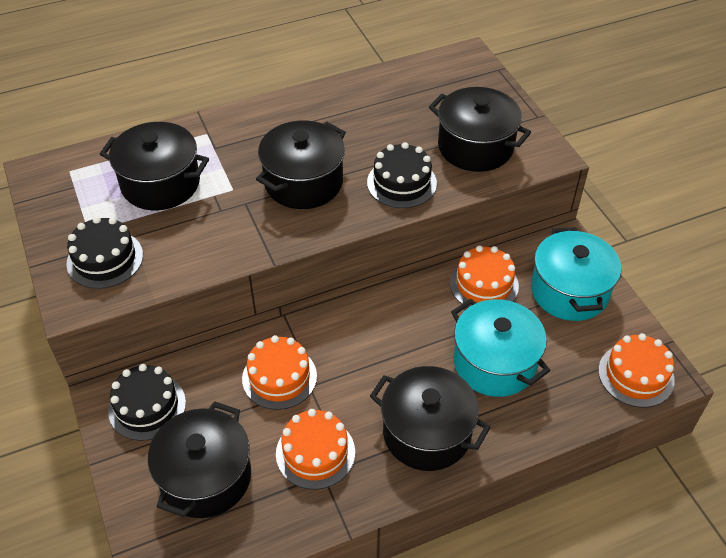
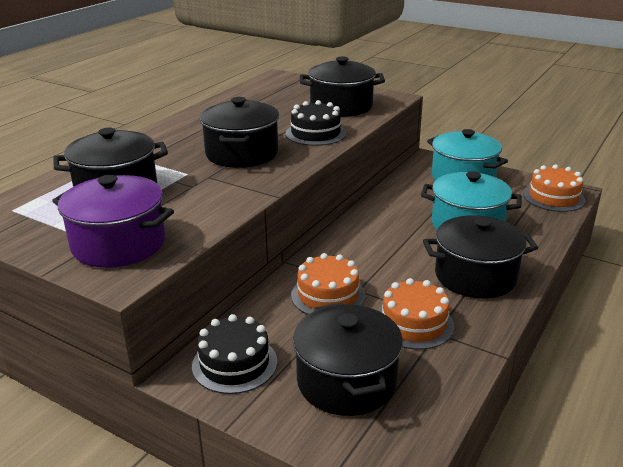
camera: 35 degrees left, 20 degrees down
black cake [66,217,143,289] -> purple pot [52,175,174,268]
orange cake [450,245,519,308] -> none

